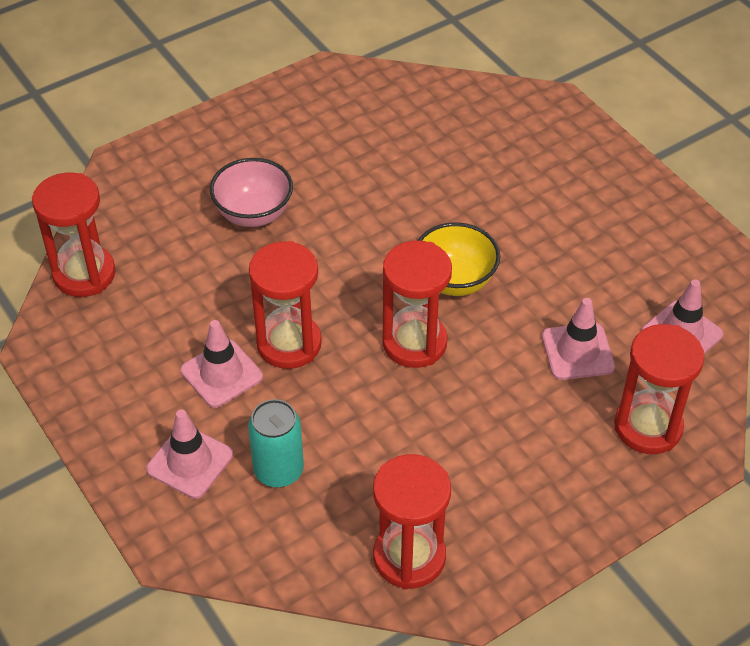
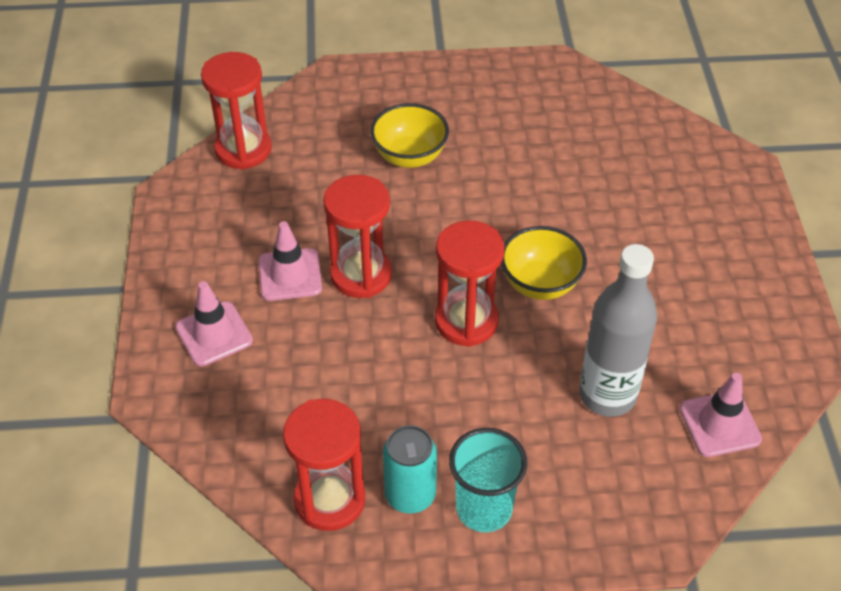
camera: 30 degrees right, 0 degrees up
pink bowl [210,158,293,227] -> yellow bowl [370,103,449,168]
turquoise can [248,399,304,487] -> turquoise can moved to [383,425,437,514]
pink traffic cone [542,298,615,380] -> grey bottle [579,244,657,417]
red hourglass [614,324,705,454] -> none
none -> turquoise cup [449,428,527,532]

